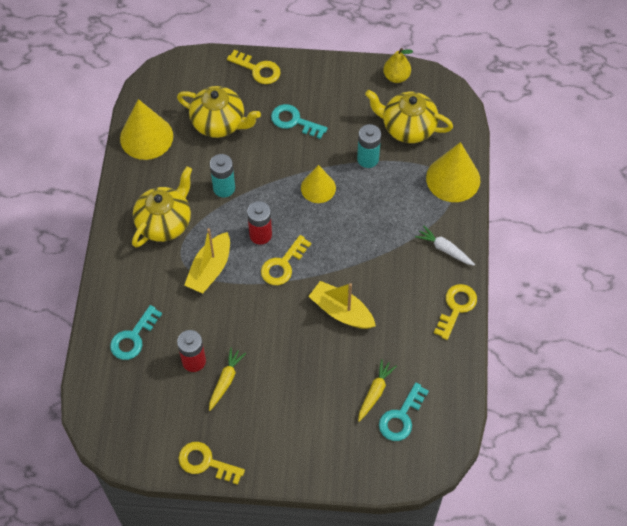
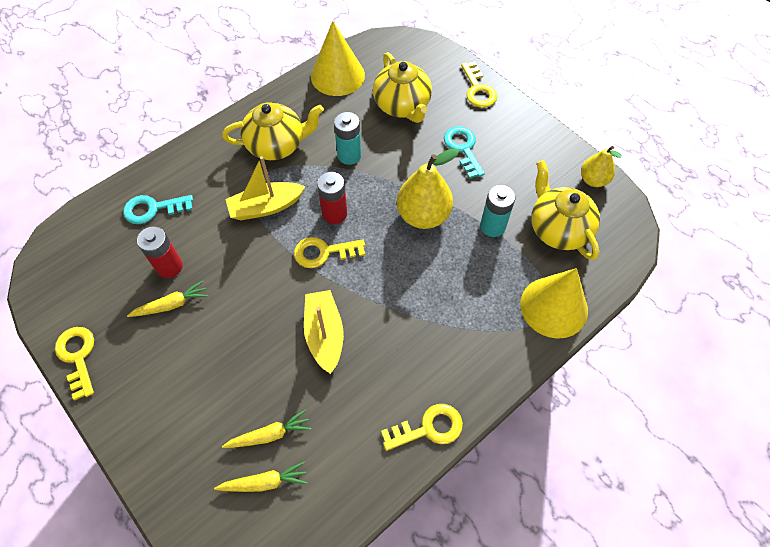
camera: 45 degrees right, 0 degrees up
yellow cone [301,165,336,203] -> yellow pear [397,148,459,229]
turquoise key [379,383,429,441] -> yellow carrot [214,461,308,492]
white carrot [415,225,475,266] -> none

